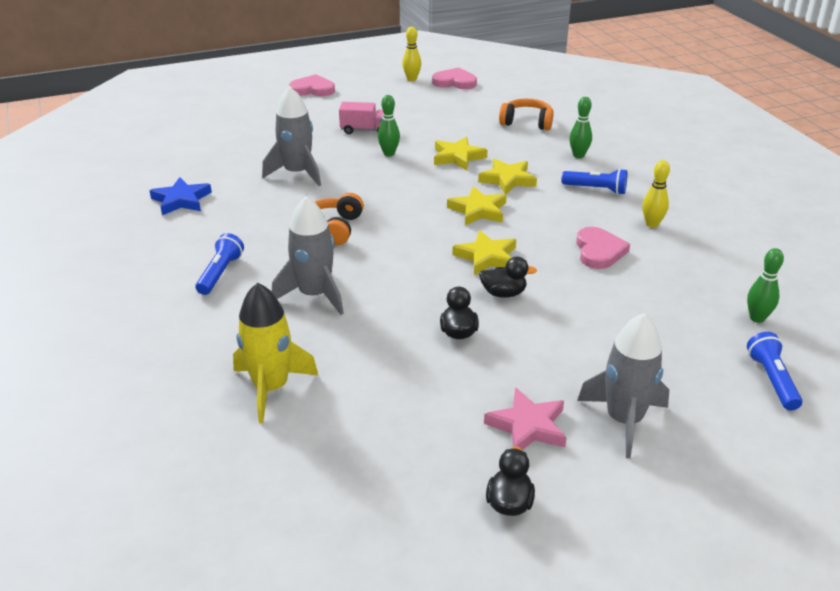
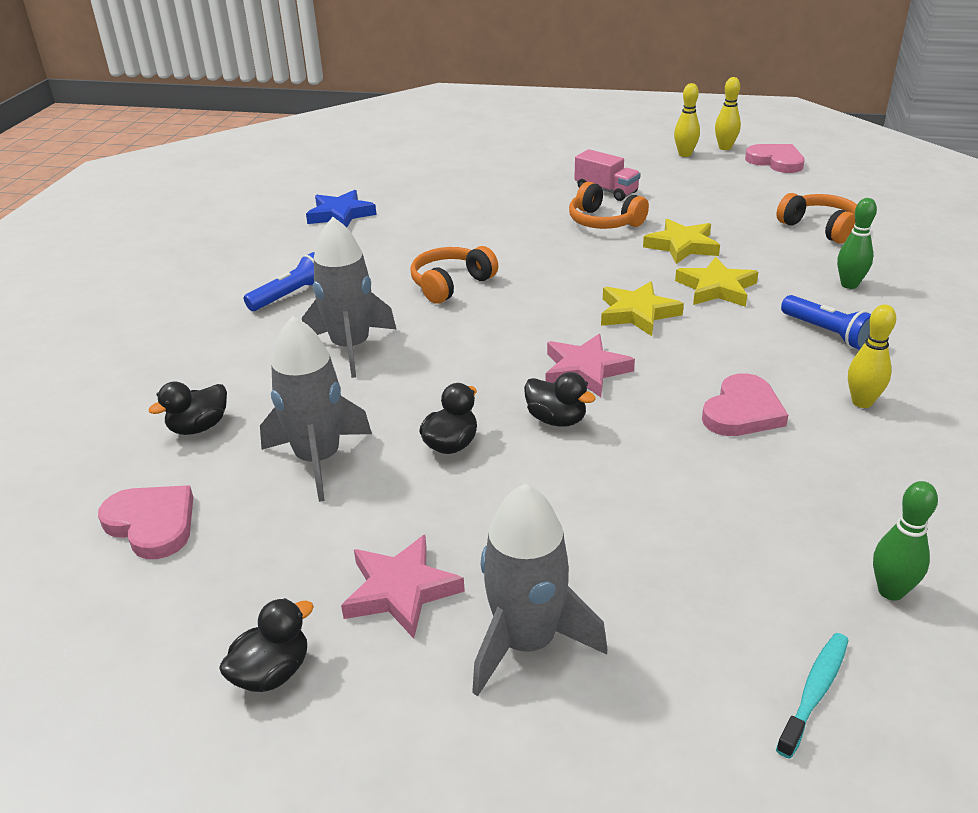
camera: 35 degrees right, 0 degrees up
yellow rocket [233,282,318,423] -> black duck [149,382,227,435]
grey rocket [262,86,321,186] -> grey rocket moved to [260,316,372,502]
pink heart [289,74,335,96] -> pink heart moved to [98,485,193,559]
green bowling pin [378,95,400,156] -> orange headphones [569,182,649,229]
yellow star [452,230,516,275] -> pink star [546,334,635,397]
blue flashlight [747,332,802,410] -> turquoise toothbrush [776,633,849,759]
none -> yellow bowling pin [674,83,700,157]

